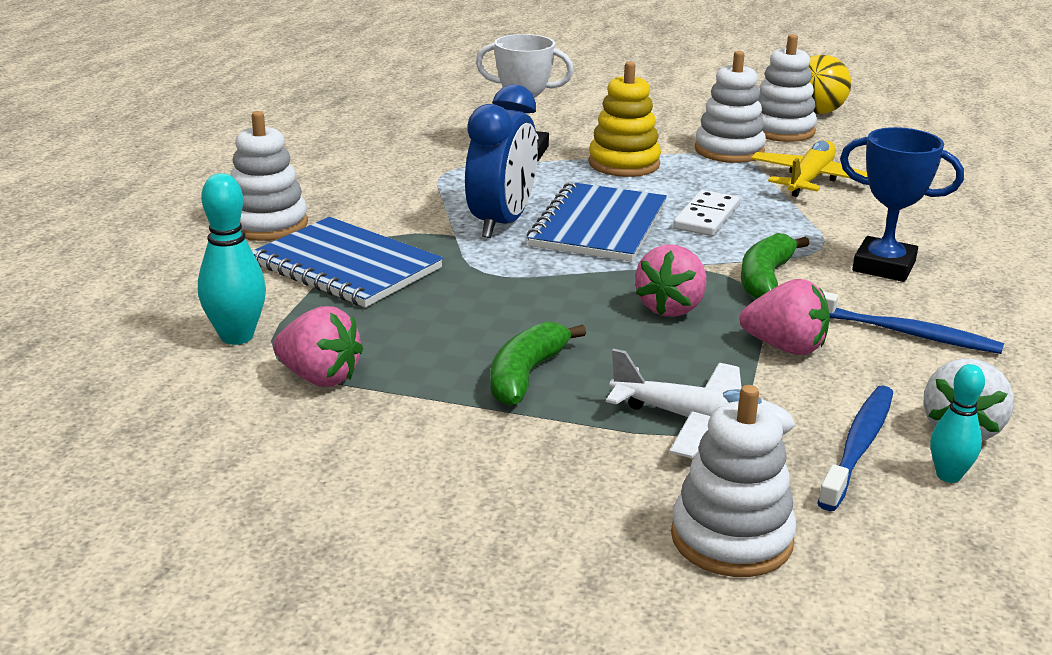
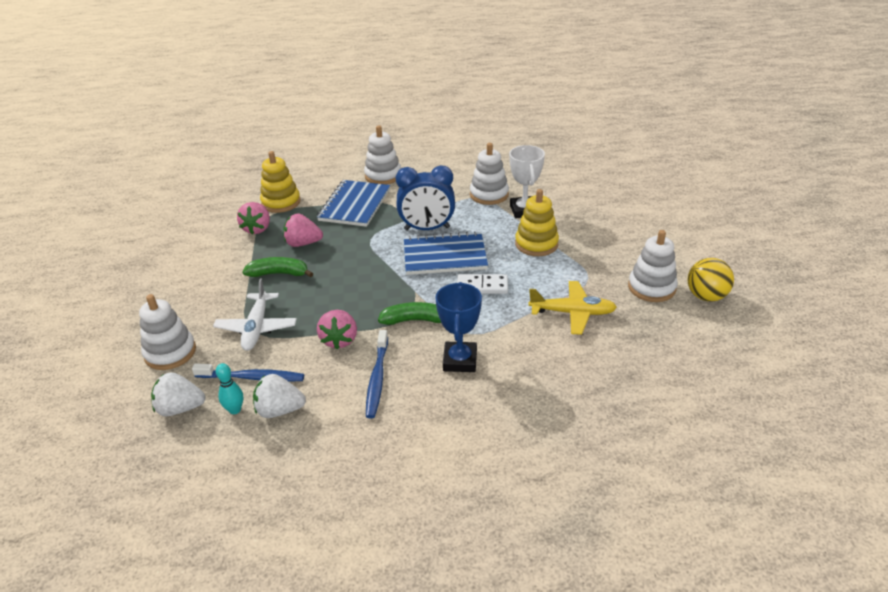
camera: 70 degrees right, 10 degrees up
turquoise bowling pin [198,173,266,345] -> yellow stacking toy [260,151,301,213]
pink strawberry [635,244,706,317] -> pink strawberry moved to [283,213,323,247]
white stacking toy [695,51,766,163] -> white stacking toy moved to [470,143,509,205]
none -> white strawberry [151,372,205,416]

